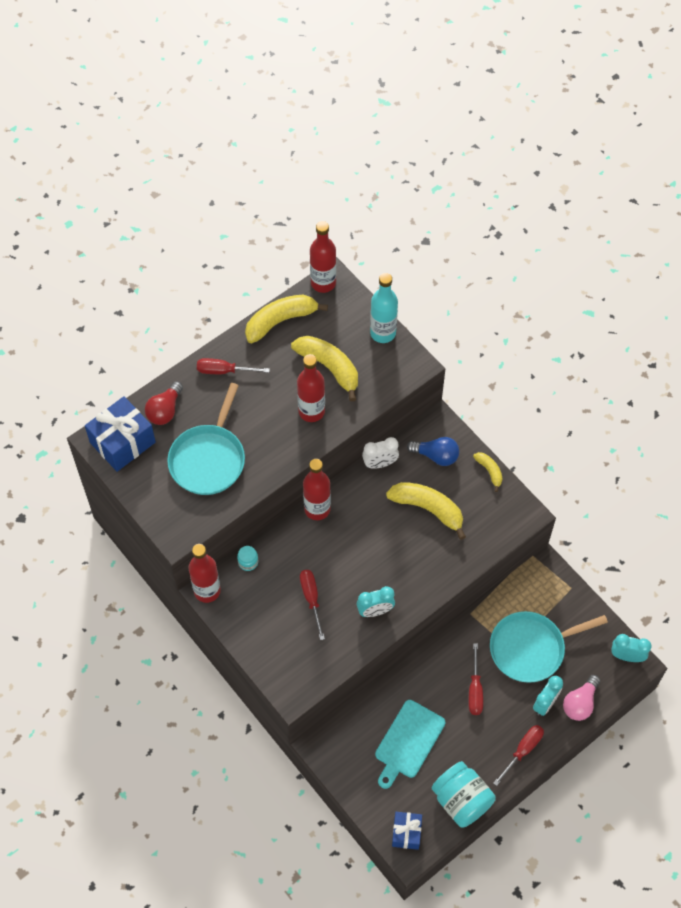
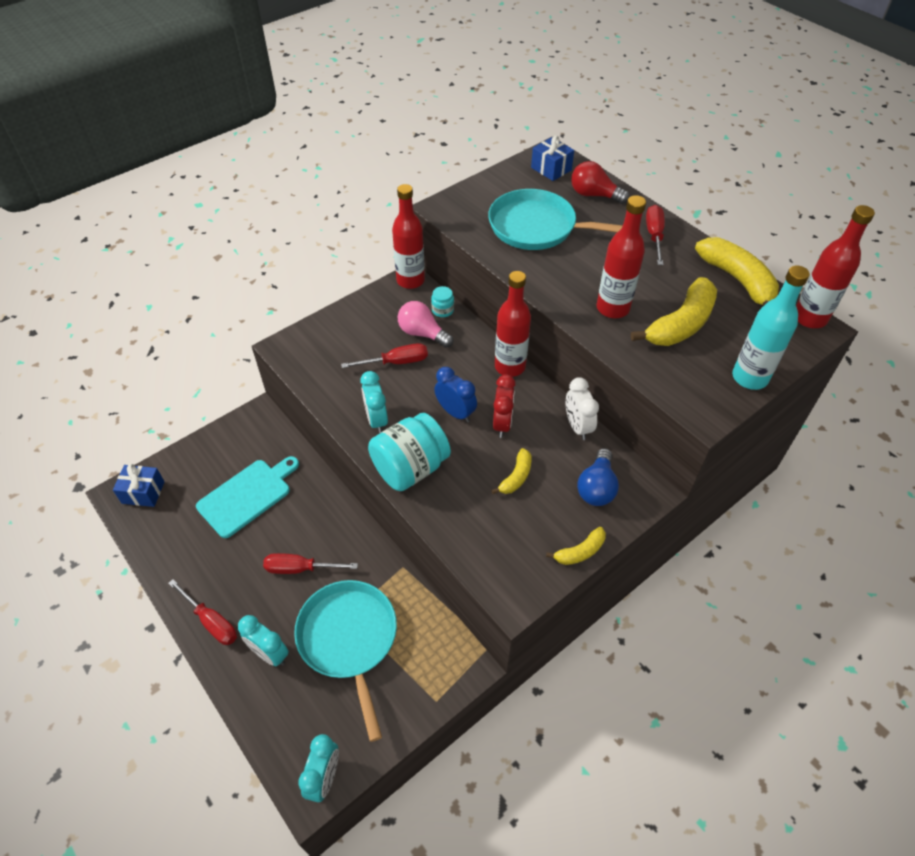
camera: 90 degrees right, 10 degrees down
blue gift [85,396,156,472] -> blue gift [531,136,574,181], size x0.59
turquoise cutting board [375,700,445,789] -> turquoise cutting board turned 105 degrees clockwise [196,456,299,538]
yellow banana [386,482,466,540] -> yellow banana [491,448,532,494], size x0.52
turquoise jar [432,761,496,828] -> turquoise jar moved to [368,413,451,491]
pink light bulb [563,675,600,721] -> pink light bulb moved to [398,301,454,348]
none -> blue clock [434,367,477,422]
none -> red clock [493,374,516,438]

